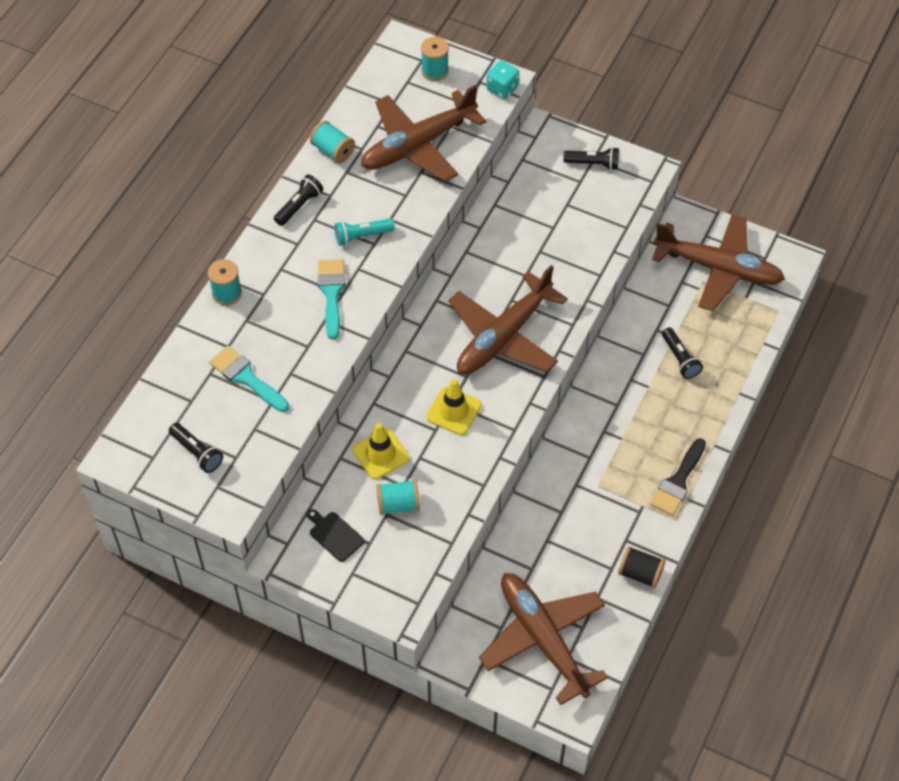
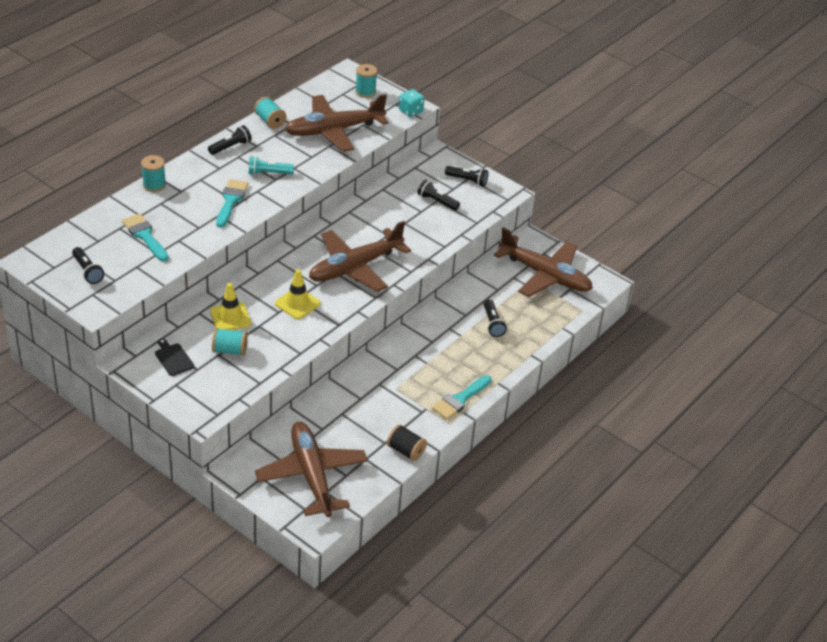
camera: 10 degrees right, 15 degrees down
black brush [650,438,706,516] -> turquoise brush [432,375,491,420]
none -> black flashlight [417,180,460,210]

